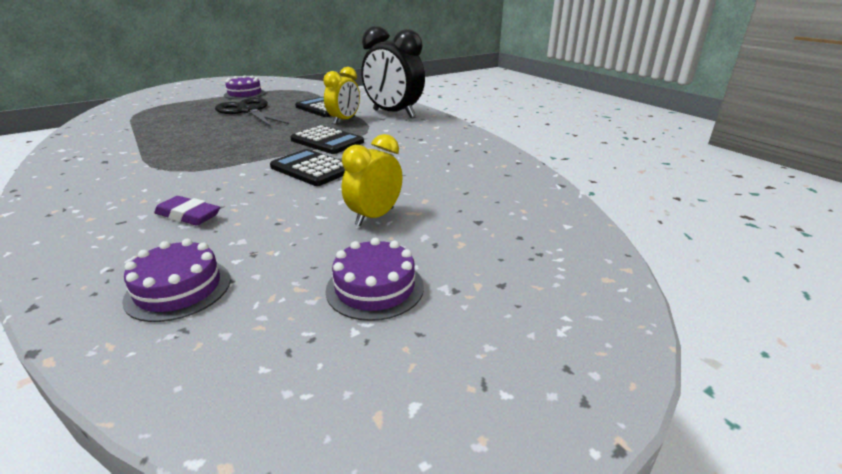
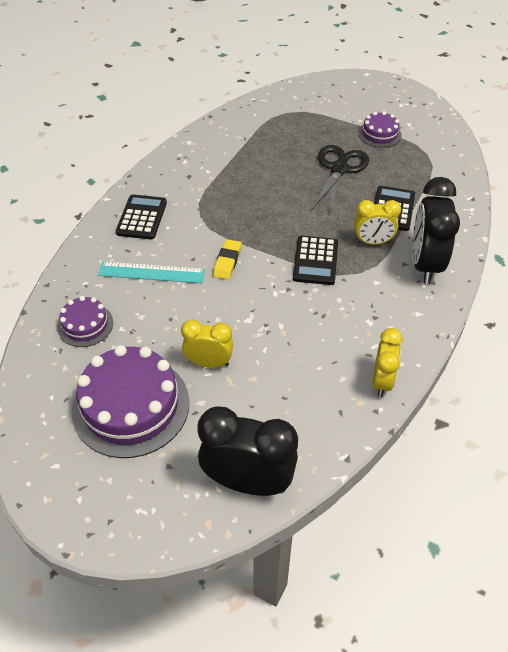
camera: 60 degrees right, 20 degrees up
purple eraser [154,196,220,226] -> turquoise ruler [98,262,205,283]
black calculator [270,149,345,186] -> black calculator moved to [116,194,167,239]
purple cake [326,238,424,321] -> purple cake [72,345,189,458], size x1.93
none -> black clock [197,407,298,496]
none -> yellow eraser [213,239,242,280]
none -> yellow clock [372,328,403,397]

